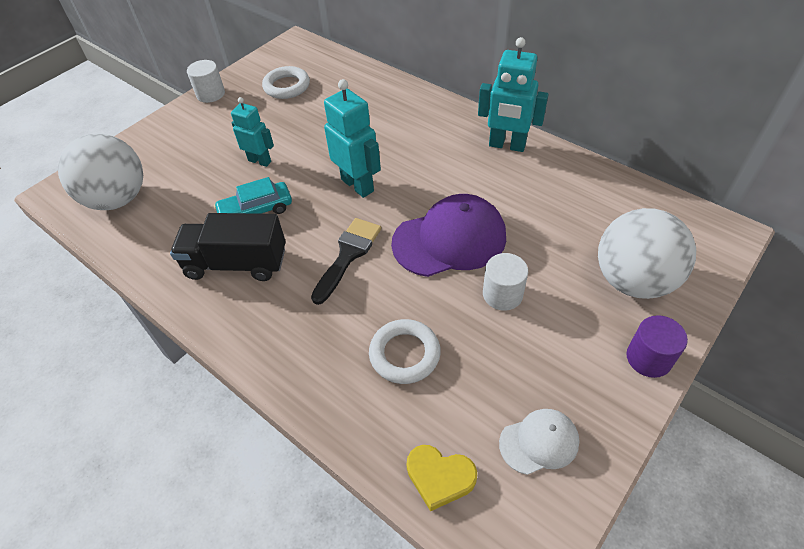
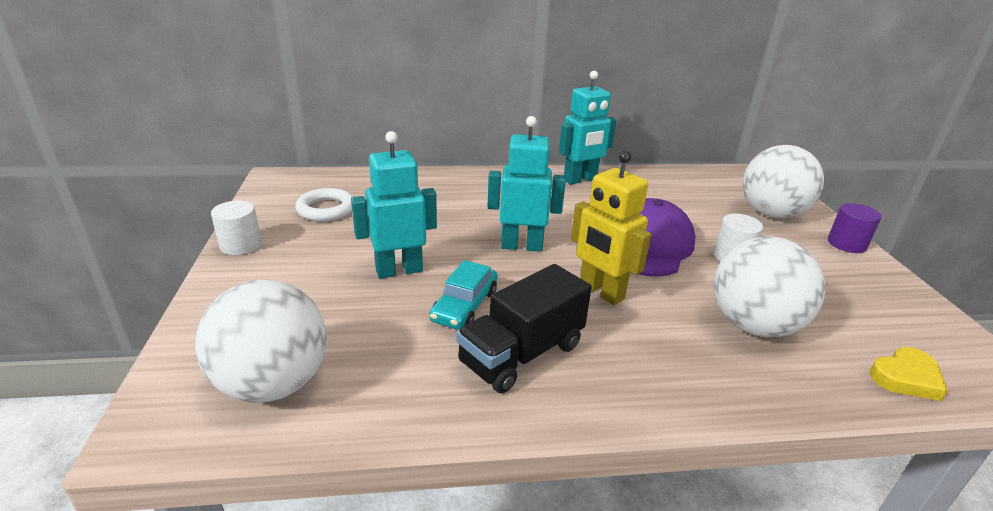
camera: 50 degrees left, 20 degrees down
turquoise robot [231,97,274,167] -> turquoise robot [351,131,437,279], size x1.53
black brush [311,218,381,305] -> yellow robot [571,151,651,305]
white ring [369,319,441,384] -> white ball [714,236,825,337]
white cap [499,409,580,475] -> none

